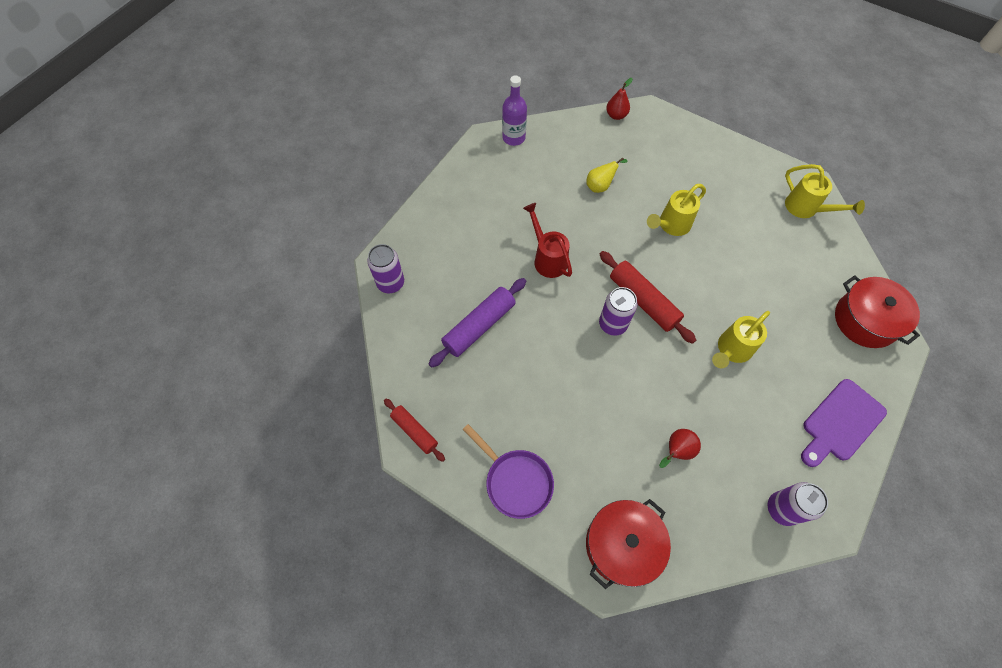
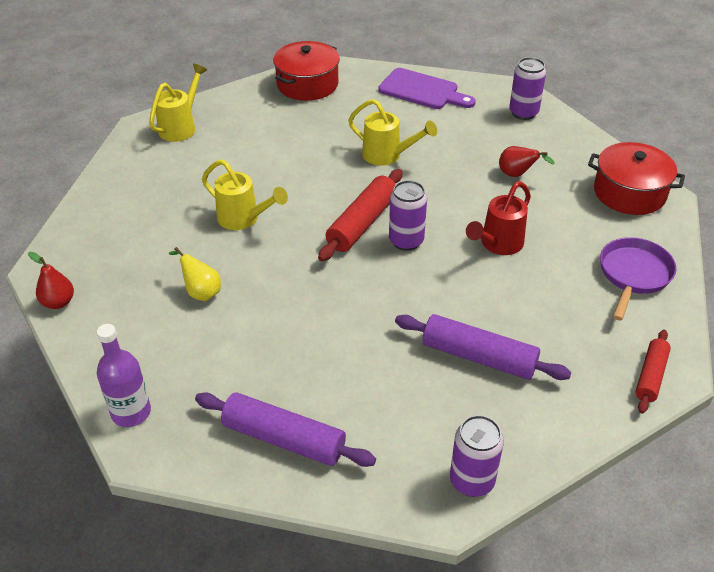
camera: 110 degrees left, 20 degrees down
red watering can [523,203,572,278] -> red watering can moved to [466,181,531,255]
none -> purple rolling pin [195,392,376,467]

